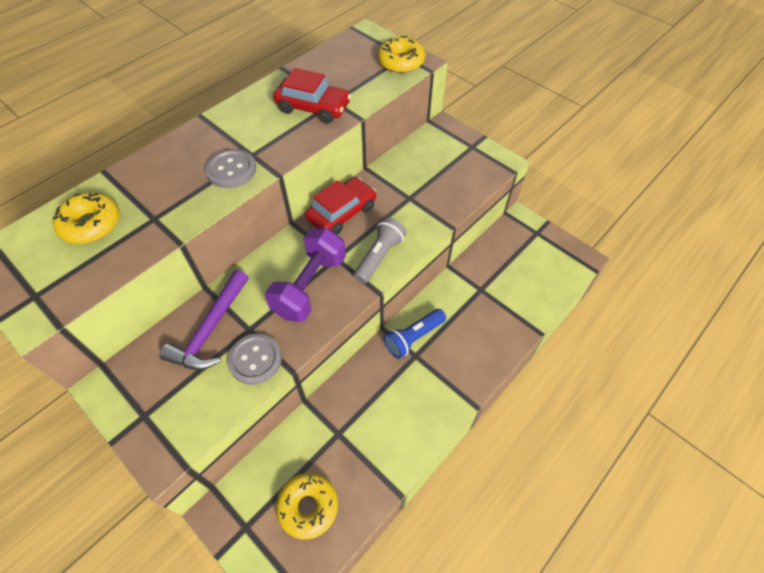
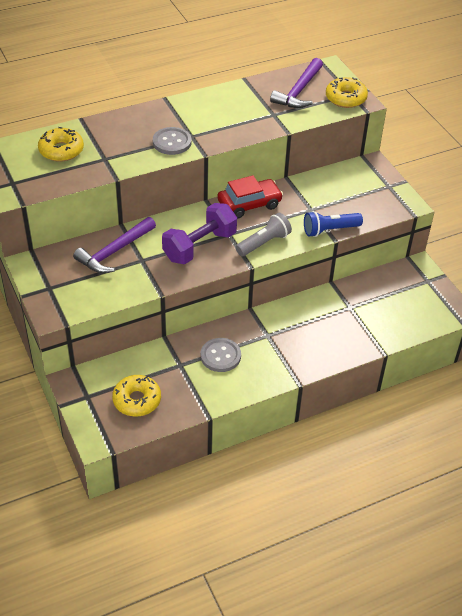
camera: 20 degrees right, 10 degrees down
grey button [227,334,282,385] -> grey button moved to [201,338,241,372]
red car [273,68,351,124] -> none
blue flashlight [384,309,446,359] -> blue flashlight moved to [304,211,363,237]
none -> purple hammer [270,58,323,108]

